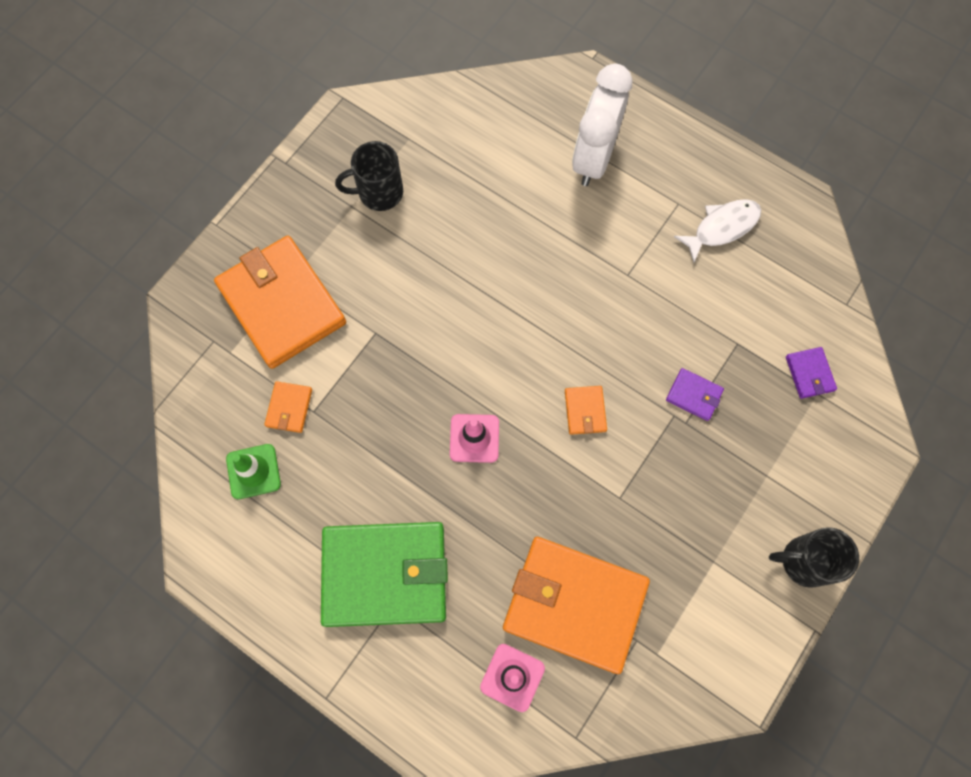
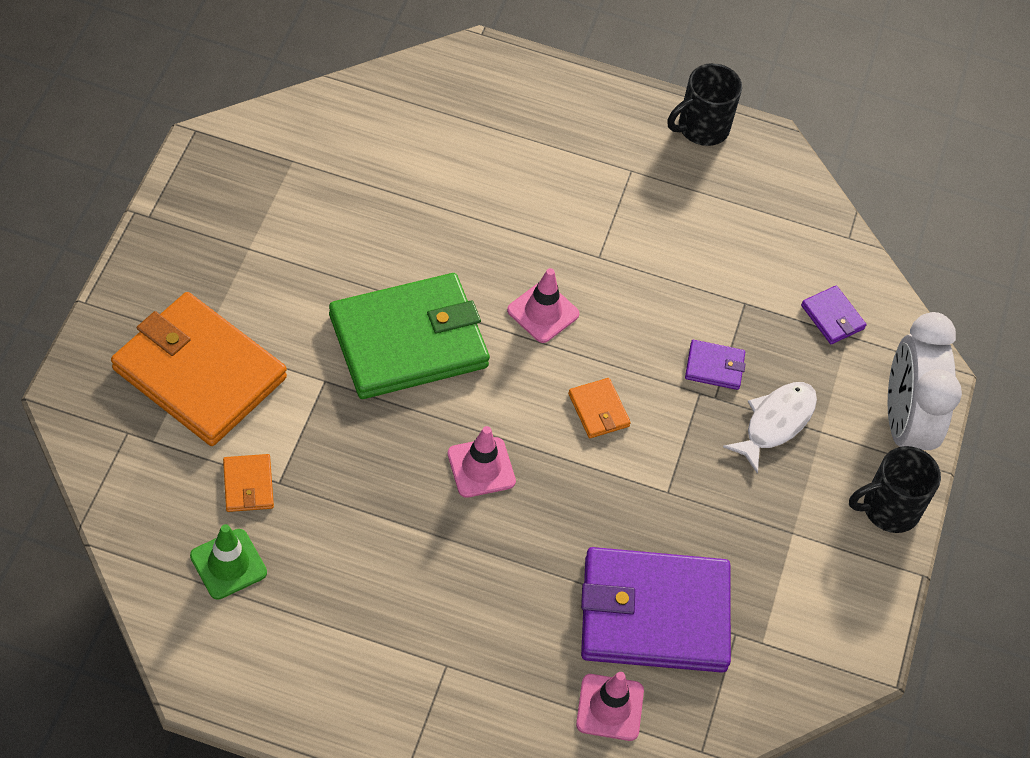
camera: 25 degrees left, 15 degrees down
green wallet [321,522,448,627] -> green wallet moved to [329,273,490,399]
black mug [335,141,403,211] -> black mug moved to [668,63,742,146]
orange wallet [503,537,650,674] -> purple wallet [581,547,731,673]
white clock [572,64,633,186] -> white clock moved to [888,312,962,450]
white fish [674,199,761,262] -> white fish moved to [723,382,817,474]
none -> pink traffic cone [507,268,580,343]

